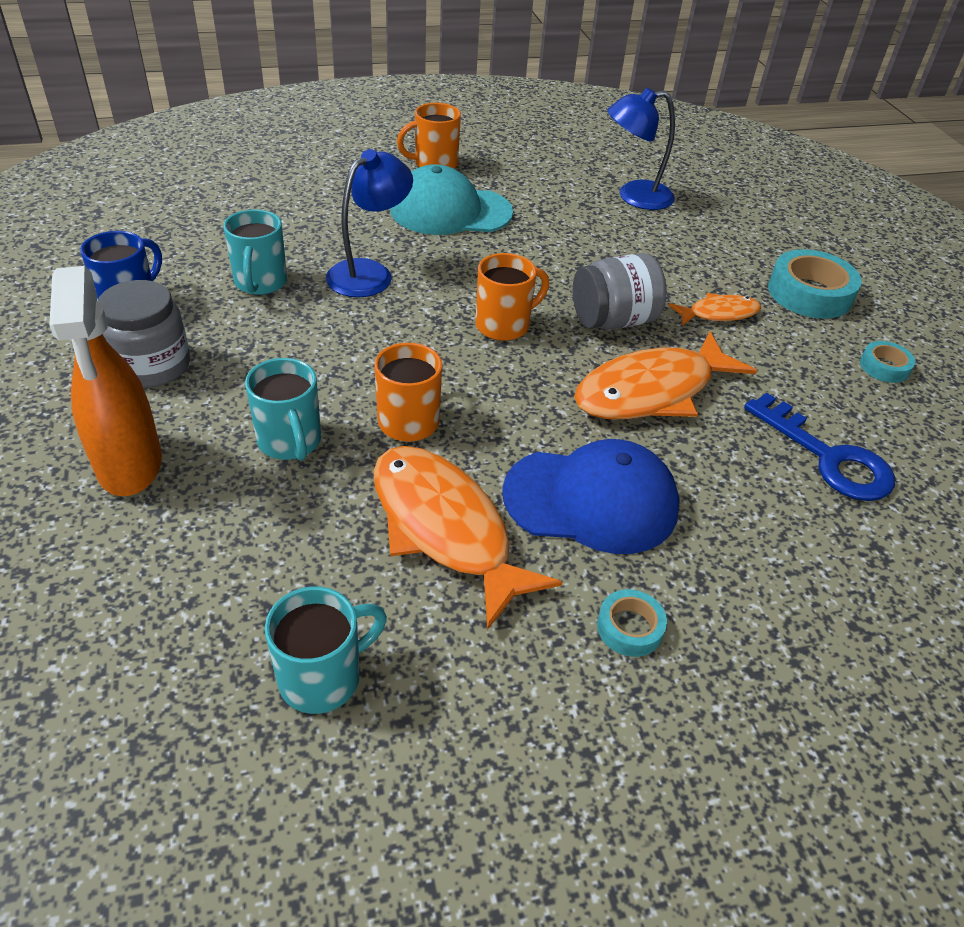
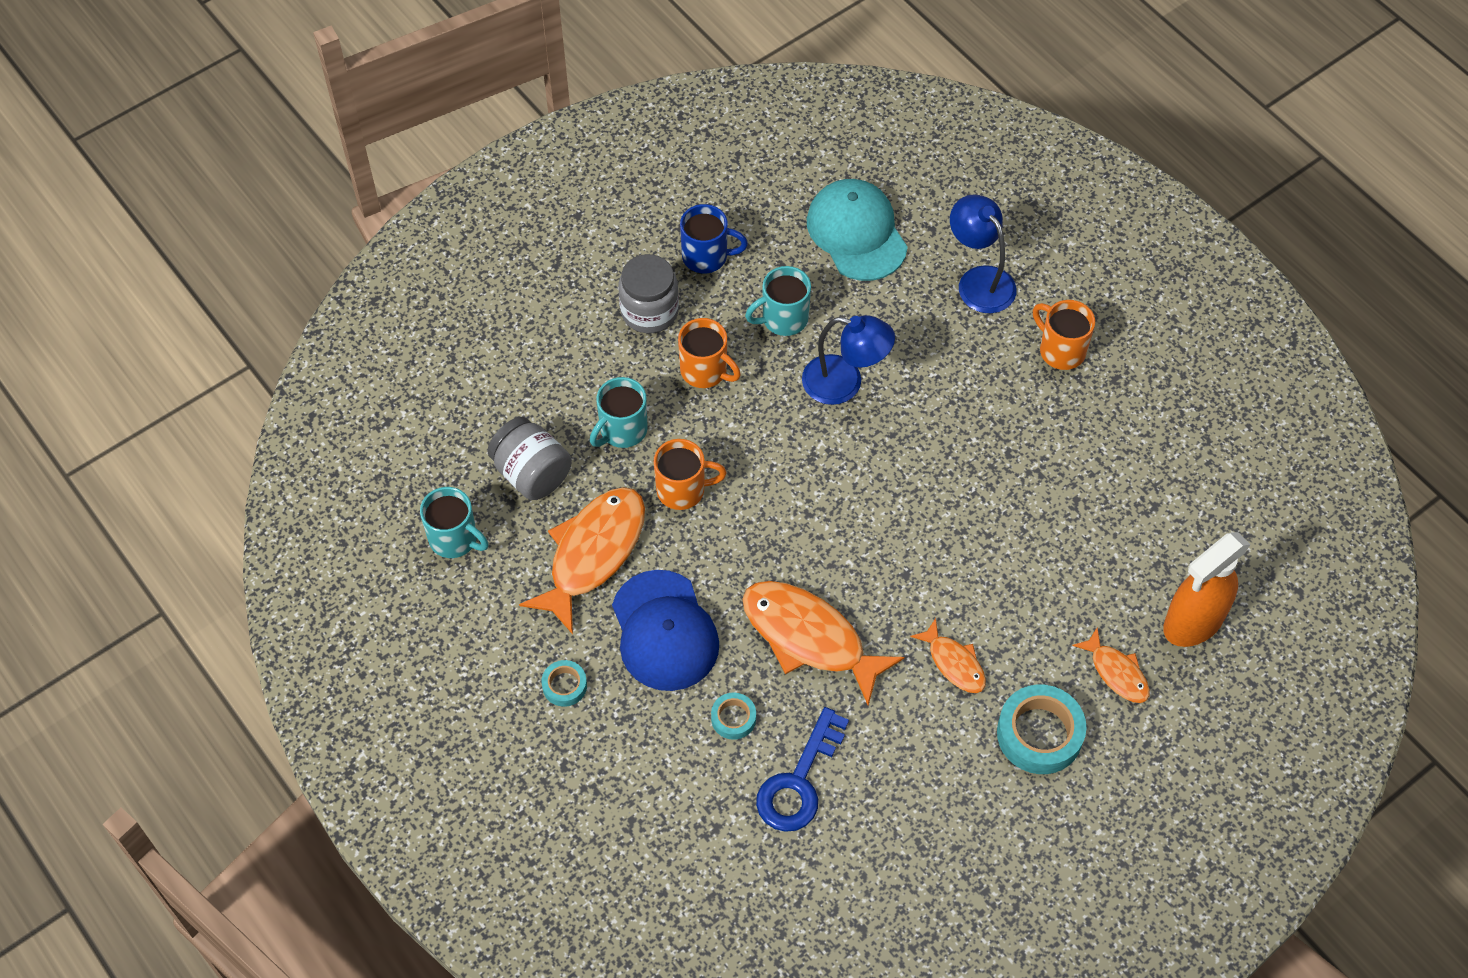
camera: 70 degrees right, 15 degrees up
orange spray bottle [49,266,162,496] -> orange spray bottle moved to [1163,532,1251,647]
turquoise cap [390,165,513,235] -> turquoise cap moved to [807,179,908,281]
orange mug [475,253,549,341] -> orange mug moved to [678,318,741,388]
grey jar [573,253,667,330] -> grey jar moved to [487,417,572,500]
blue lamp [607,88,675,210] -> blue lamp moved to [950,194,1016,313]
turquoise tape [860,341,915,383] -> turquoise tape moved to [711,693,756,740]
none -> orange fish [1072,627,1150,703]

